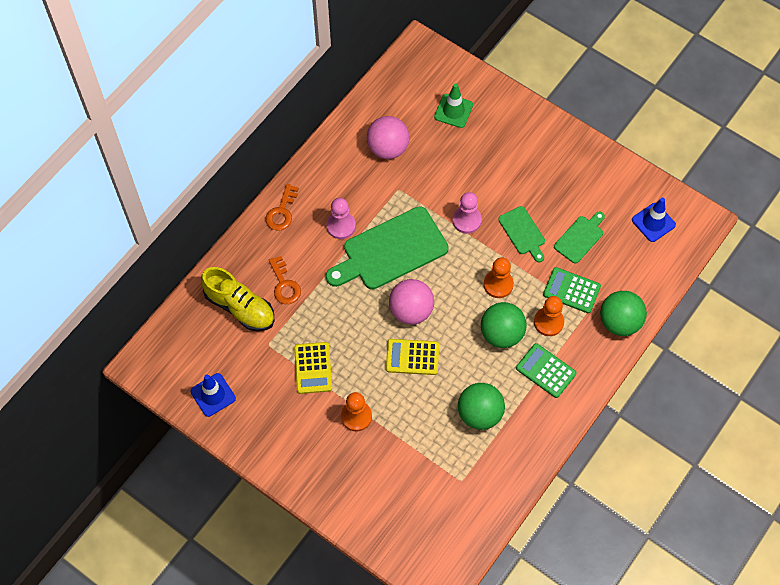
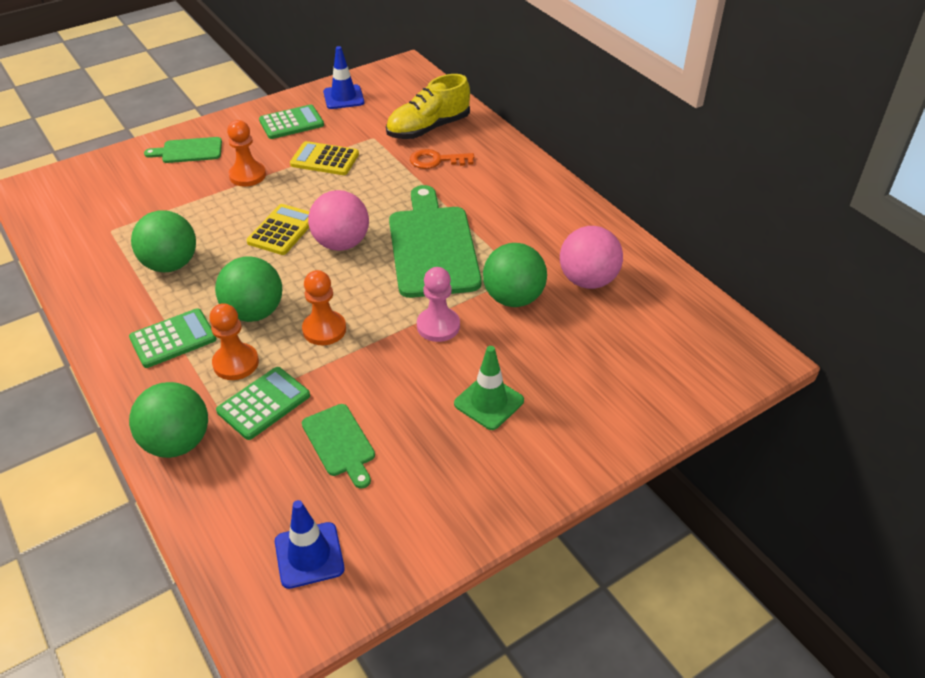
camera: 110 degrees right, 20 degrees down
orange key [266,184,299,231] -> none
pink pawn [326,198,356,239] -> none
green traffic cone [434,83,473,128] -> green traffic cone moved to [454,346,524,430]
green cutting board [498,206,545,262] -> green cutting board moved to [144,137,222,163]
none -> green calculator [259,105,324,139]
none -> green ball [483,243,547,307]

